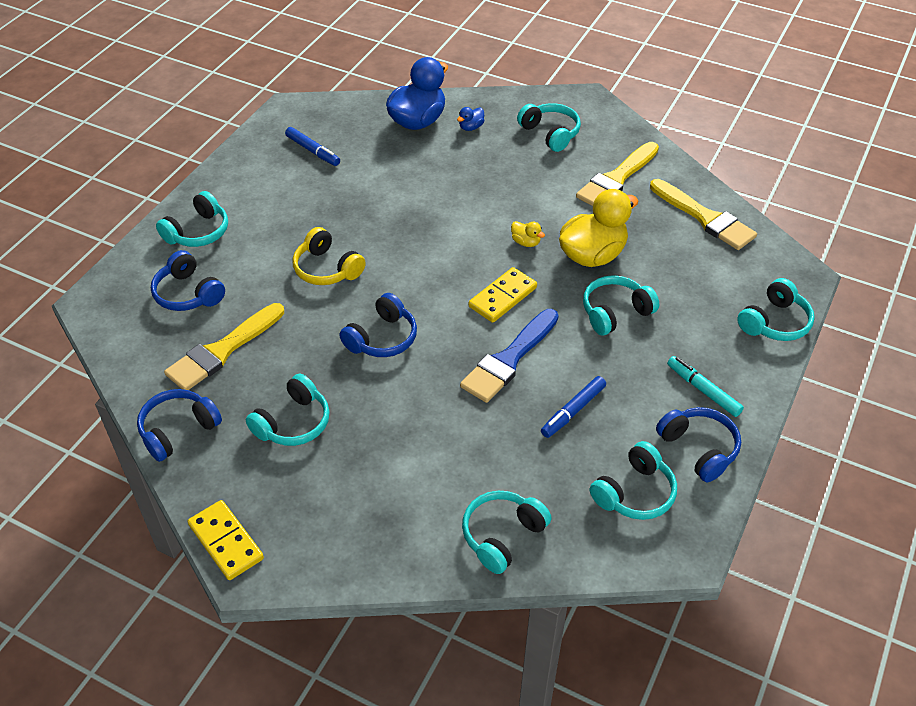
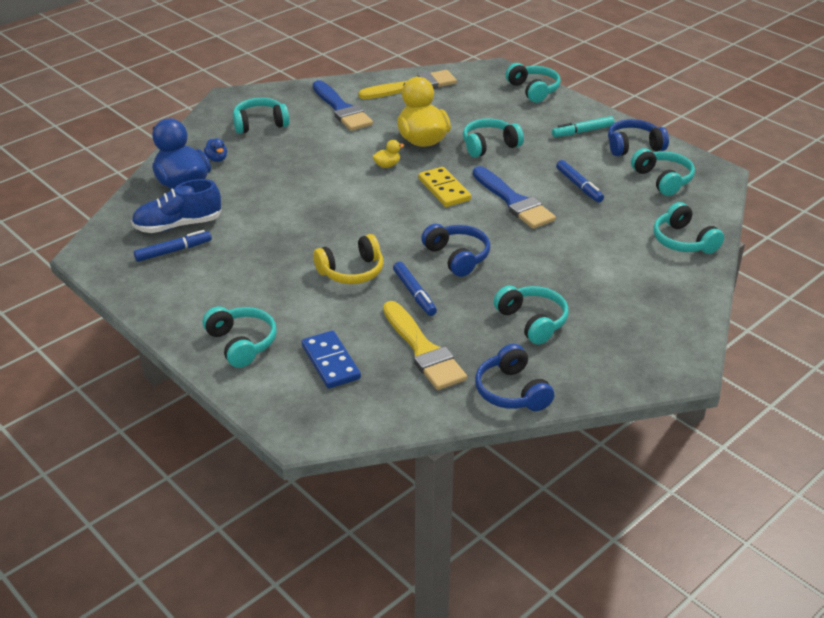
camera: 70 degrees left, 10 degrees down
blue headphones [151,250,225,311] -> blue domino [301,330,361,389]
yellow domino [188,500,264,580] -> none
yellow brush [576,142,659,206] -> blue brush [313,80,373,131]
turquoise headphones [583,275,659,335] -> turquoise headphones turned 75 degrees clockwise [463,118,524,158]
none -> blue shoe [131,179,222,233]
none -> blue marker [393,262,437,316]

